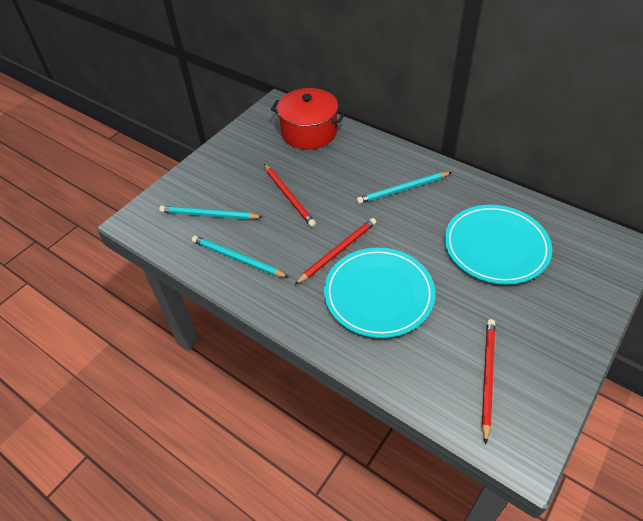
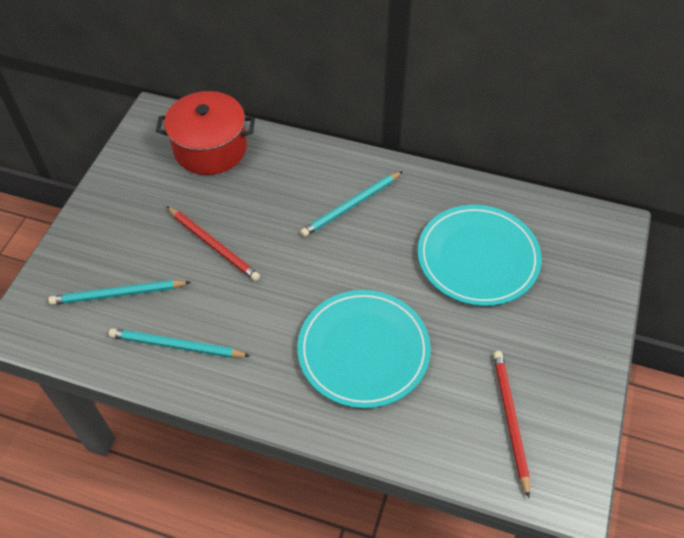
camera: 20 degrees left, 5 degrees up
red pencil [295,218,376,285] -> none

